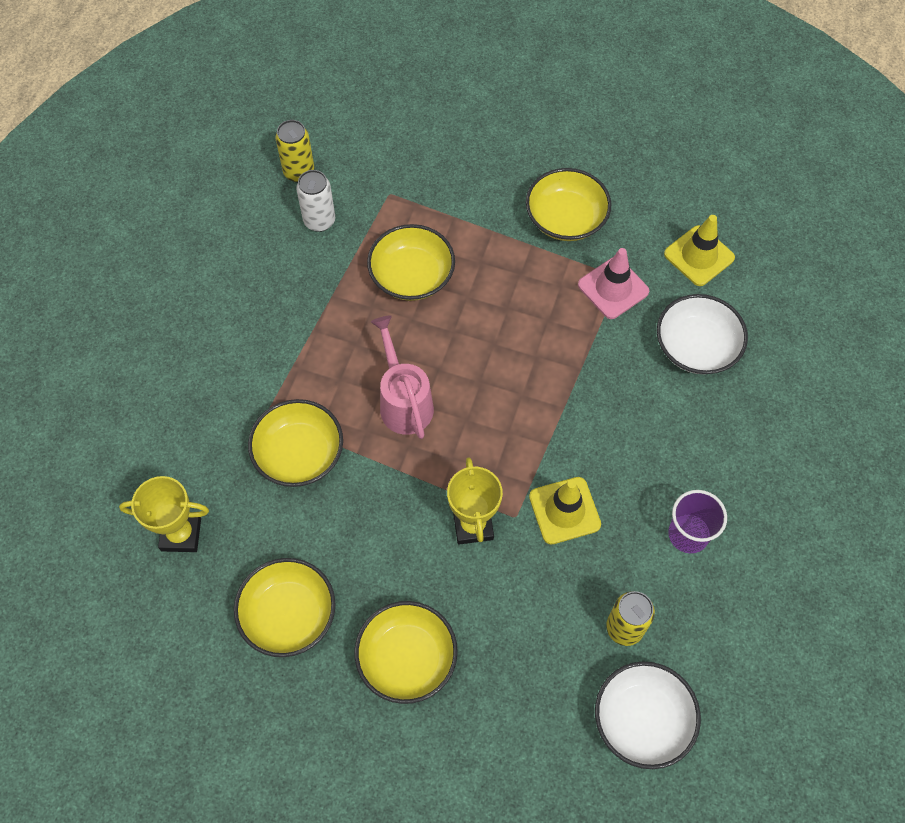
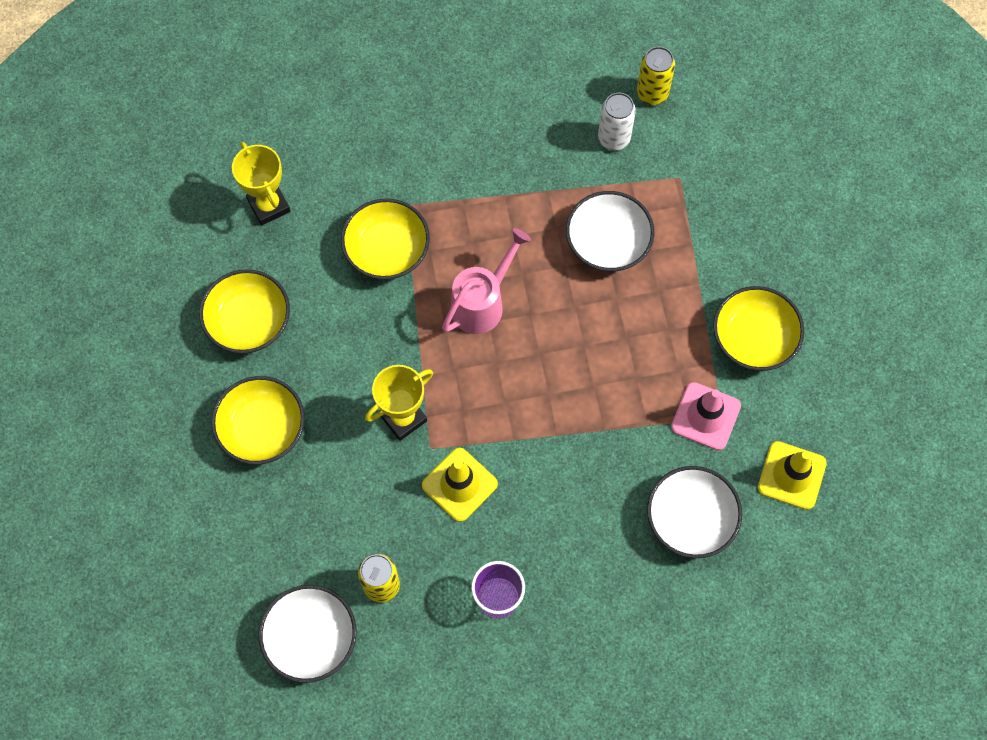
camera: 60 degrees right, 5 degrees up
yellow bowl [367,224,455,301] -> white bowl [566,191,655,272]

